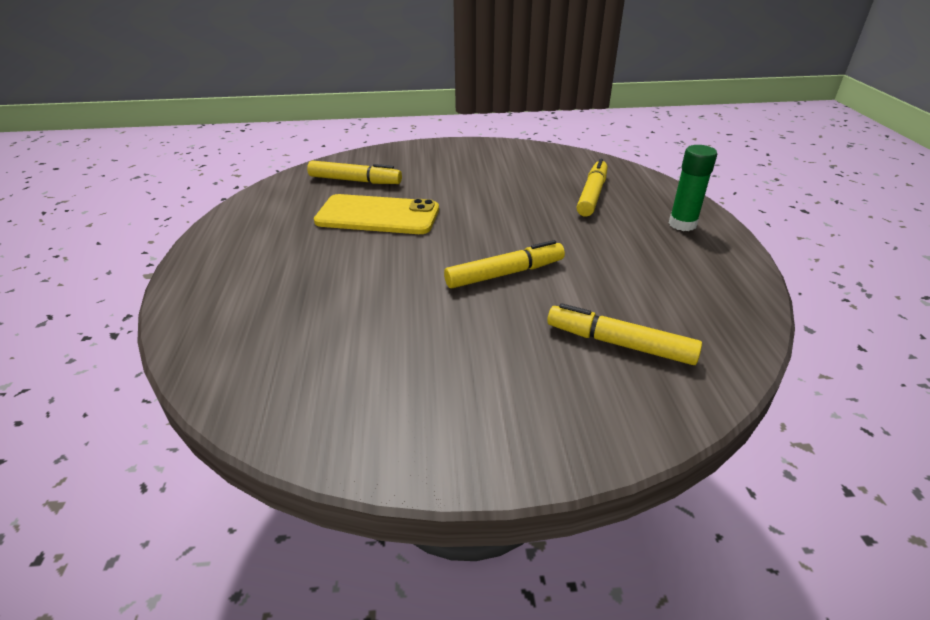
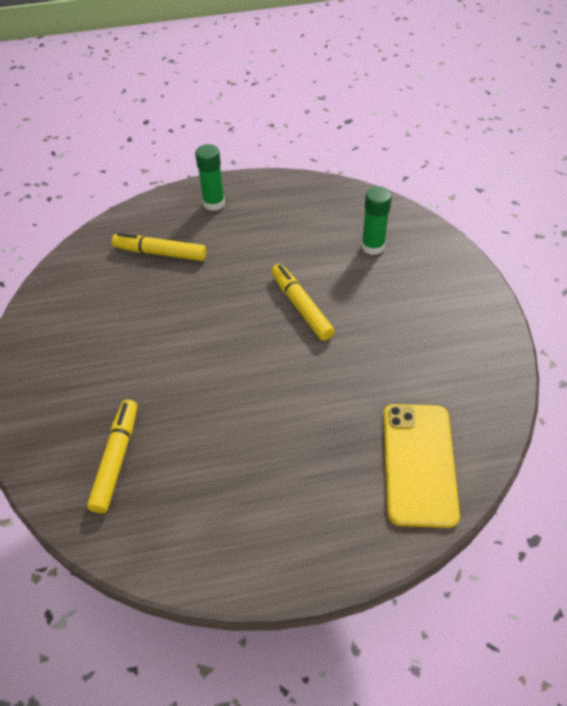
camera: 95 degrees left, 15 degrees up
yellow phone [314,194,439,234] -> yellow phone moved to [383,404,460,528]
yellow marker [547,303,702,365] -> green glue stick [361,186,392,255]

